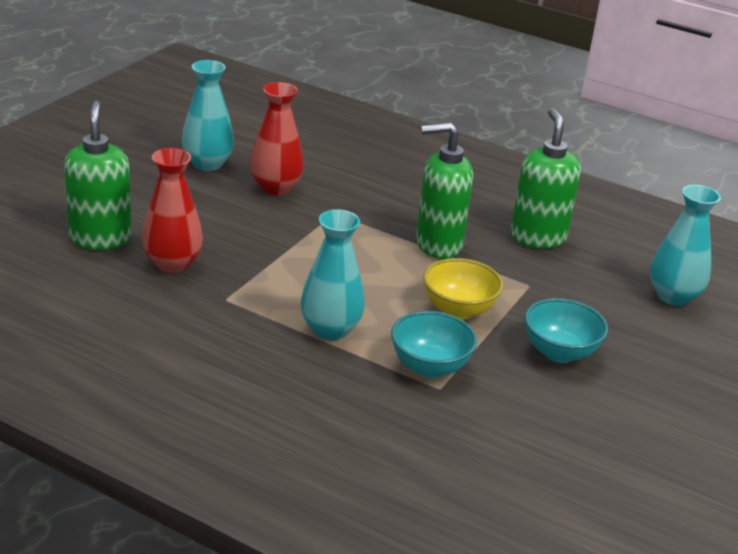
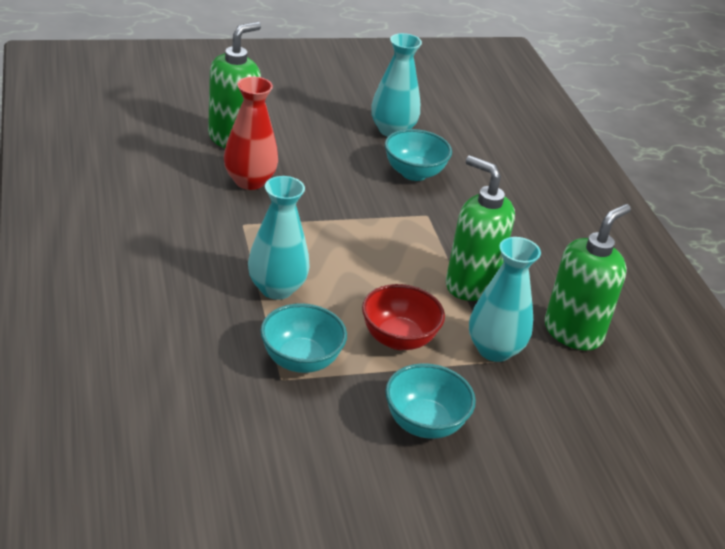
camera: 45 degrees right, 5 degrees up
red vase [250,82,304,195] -> turquoise bowl [385,129,452,181]
yellow bowl [423,258,503,320] -> red bowl [362,284,445,350]
turquoise vase [650,185,721,306] -> turquoise vase moved to [469,237,541,362]

